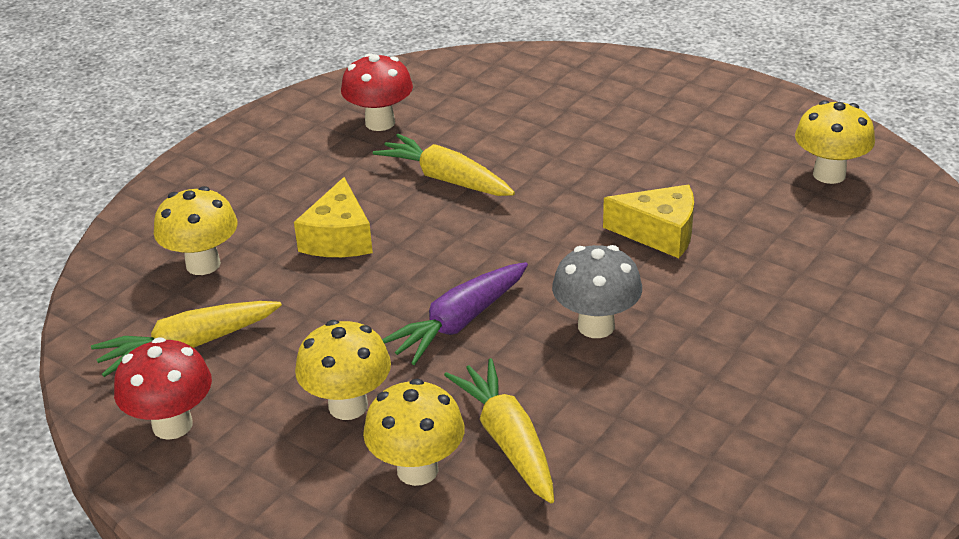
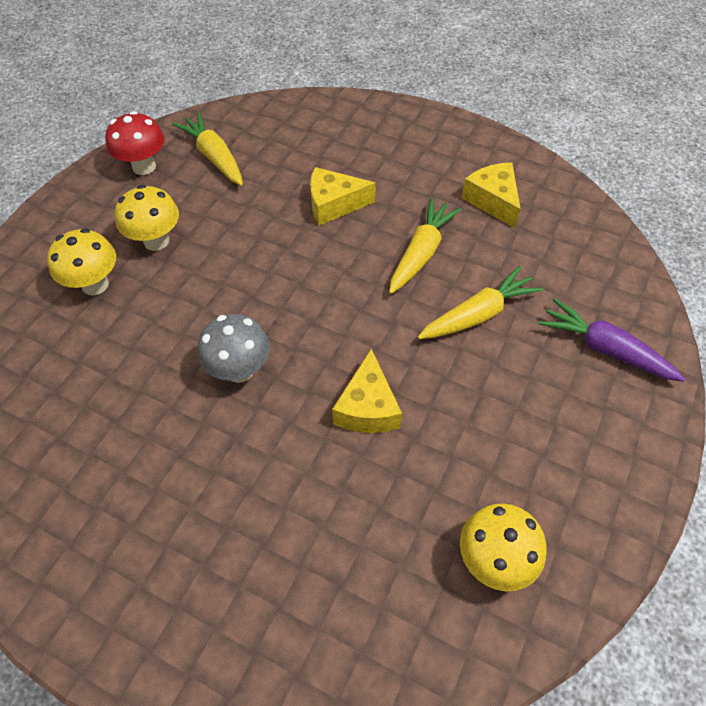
camera: 80 degrees right, 20 degrees up
yellow mushroom [154,186,238,275] -> none
red mushroom [341,53,413,131] -> yellow cheese [462,163,521,228]
purple carrot [382,262,528,365] -> purple carrot moved to [539,298,685,382]
yellow carrot [444,358,554,503] -> yellow carrot moved to [418,266,543,339]

